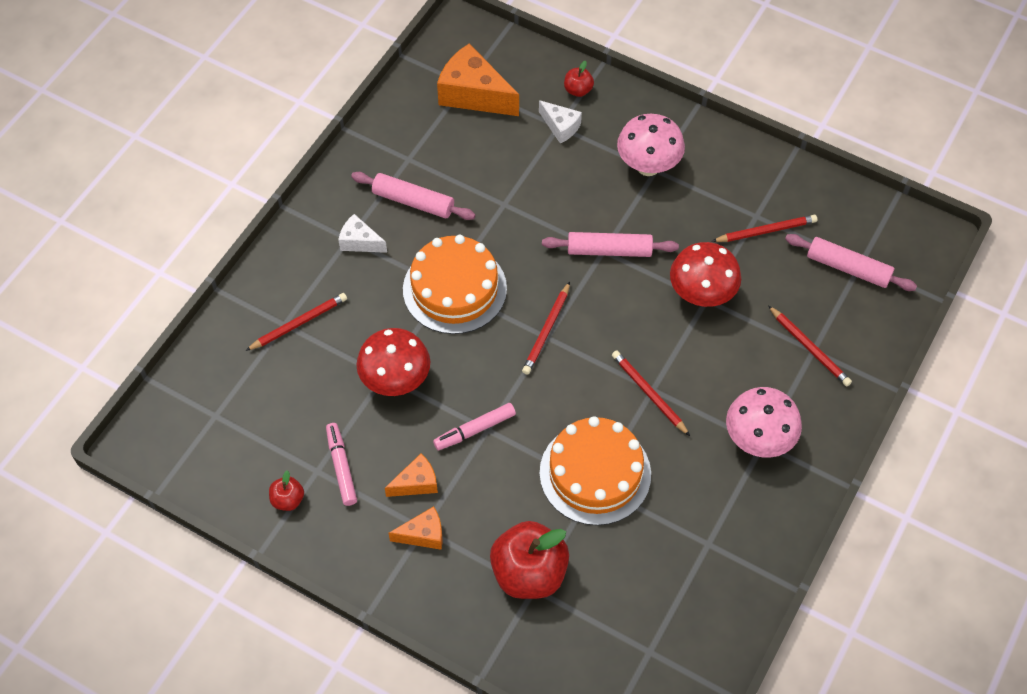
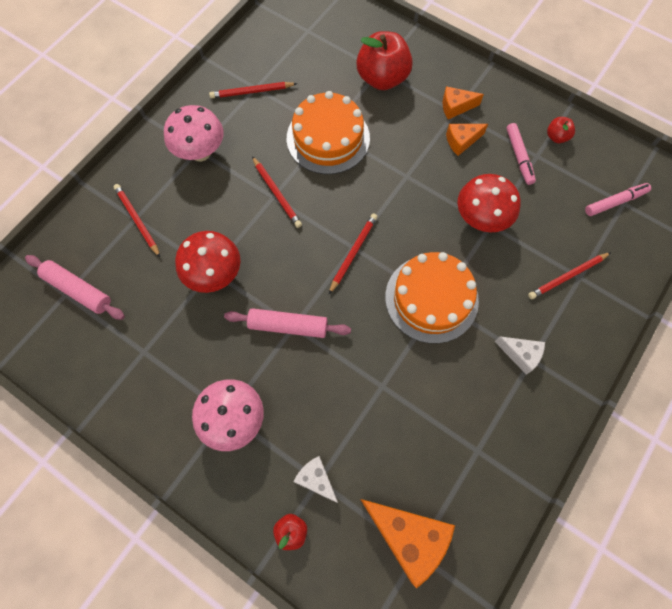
camera: 175 degrees left, 10 degrees up
pink rolling pin [351,172,475,220] -> none
pink marker [433,403,516,450] -> pink marker moved to [585,183,651,216]
red pencil [712,215,818,242] -> red pencil moved to [209,82,297,98]

